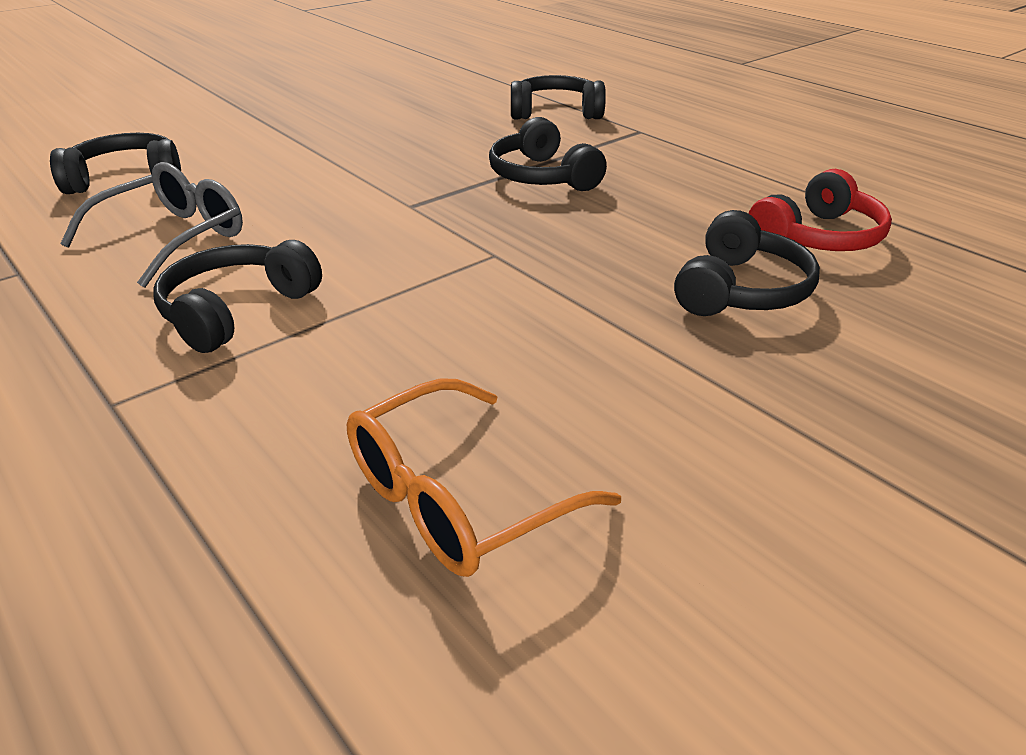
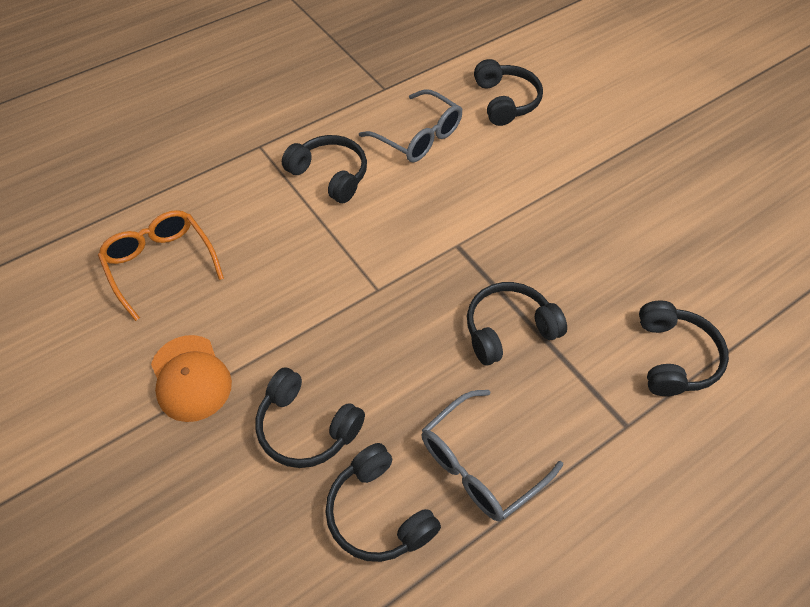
camera: 95 degrees right, 20 degrees up
red headphones [748,169,892,251] -> black headphones [326,443,441,562]
none -> orange cap [151,335,232,422]
none -> grey glasses [422,390,563,522]

